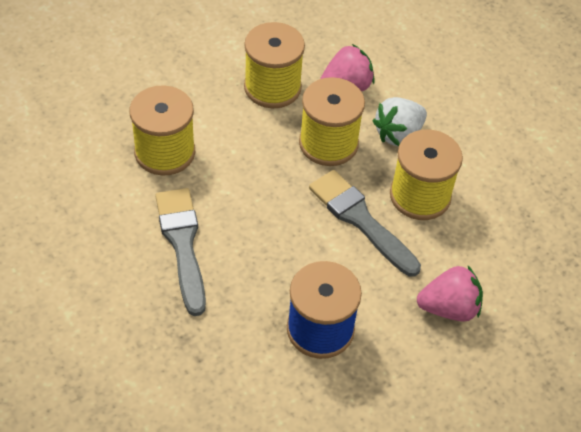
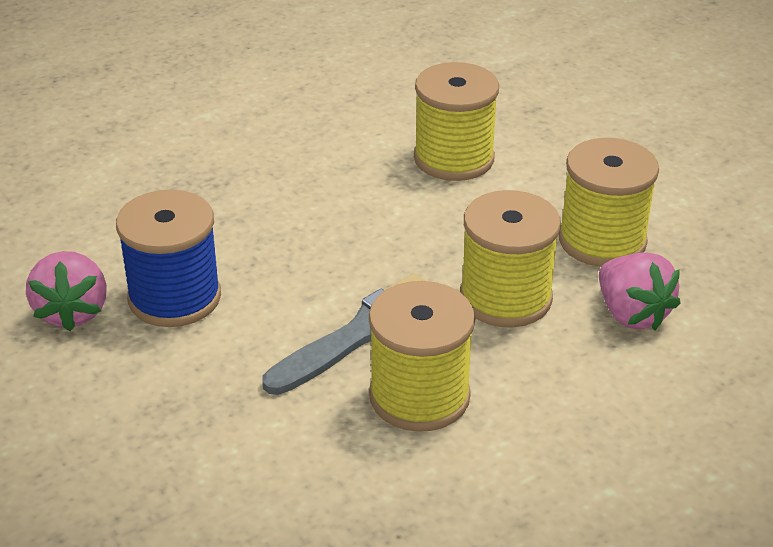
camera: 90 degrees right, 15 degrees down
grey brush [155,188,206,316] -> none
white strawberry [372,97,427,146] -> none
pink strawberry [417,266,483,322] -> pink strawberry moved to [26,251,107,331]

